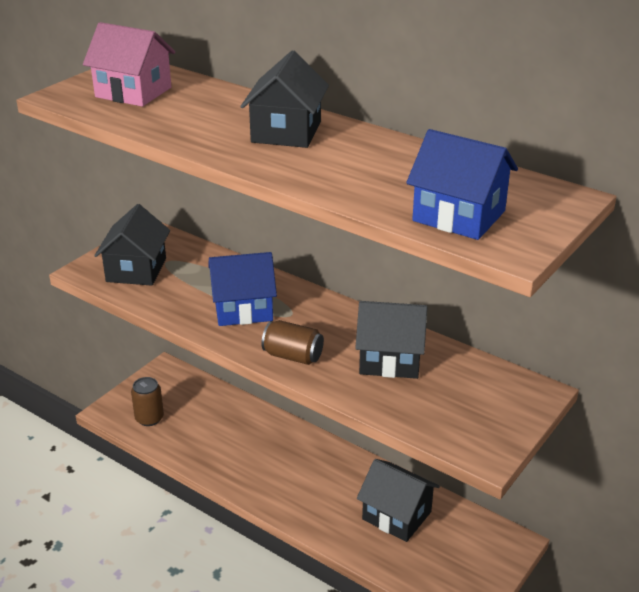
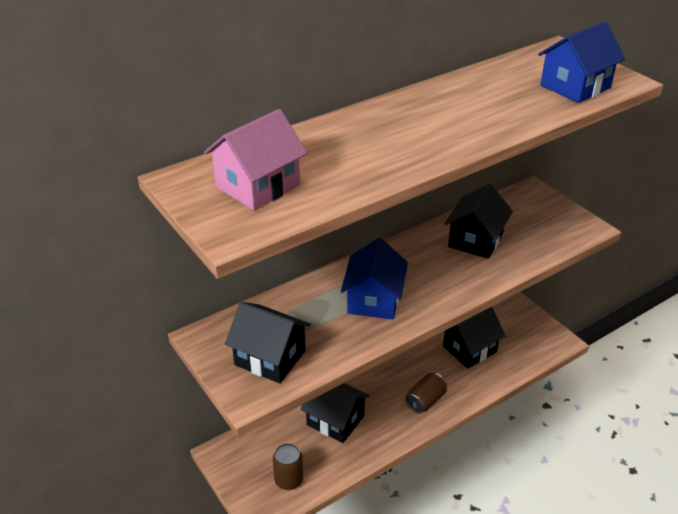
camera: 70 degrees left, 5 degrees up
black house [240,50,329,148] -> black house moved to [300,383,370,443]
brown can [261,320,324,365] -> brown can moved to [405,373,447,414]

